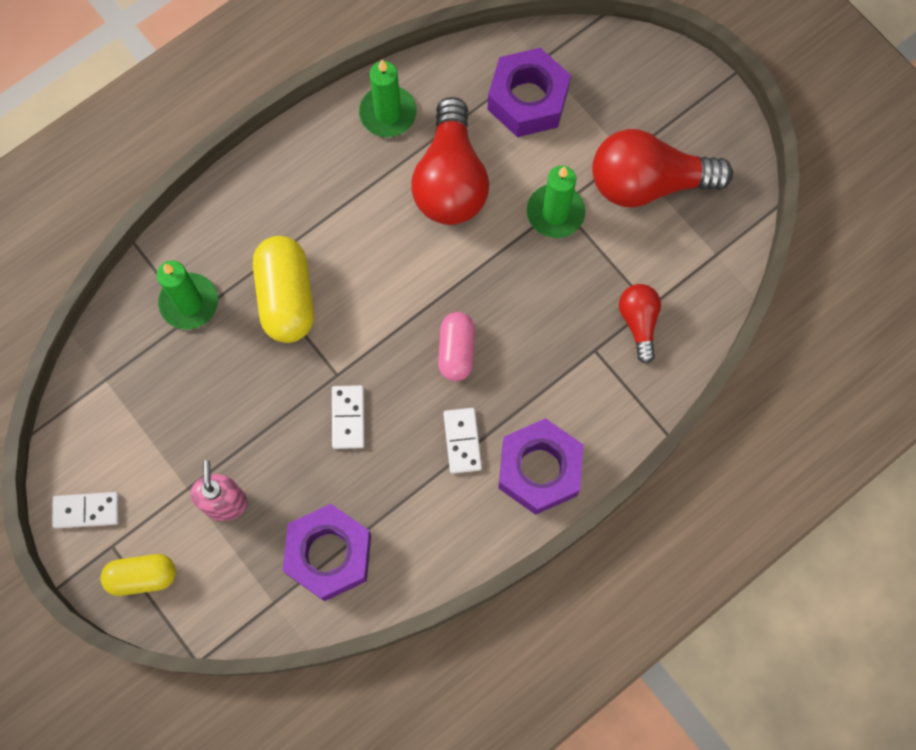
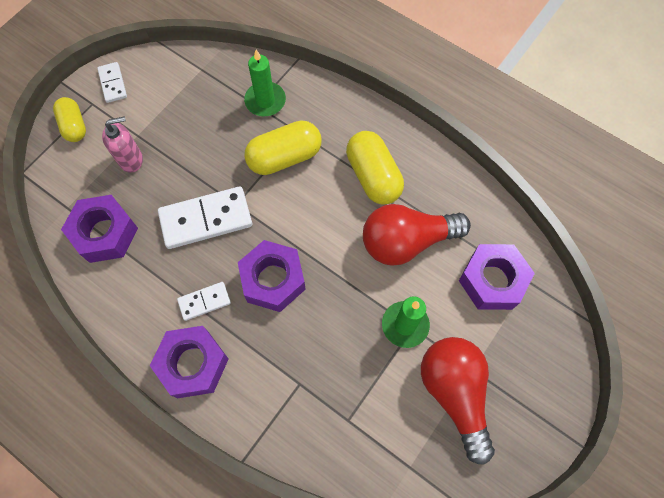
camera: 75 degrees right, 5 degrees down
white domino [332,385,364,449] -> white domino [158,186,252,249], size x1.88
green candle [359,60,416,137] -> none
pink capsule [438,312,475,381] -> purple nut [238,240,306,312]
red light bulb [619,284,661,364] -> none
none -> yellow capsule [346,131,404,205]

